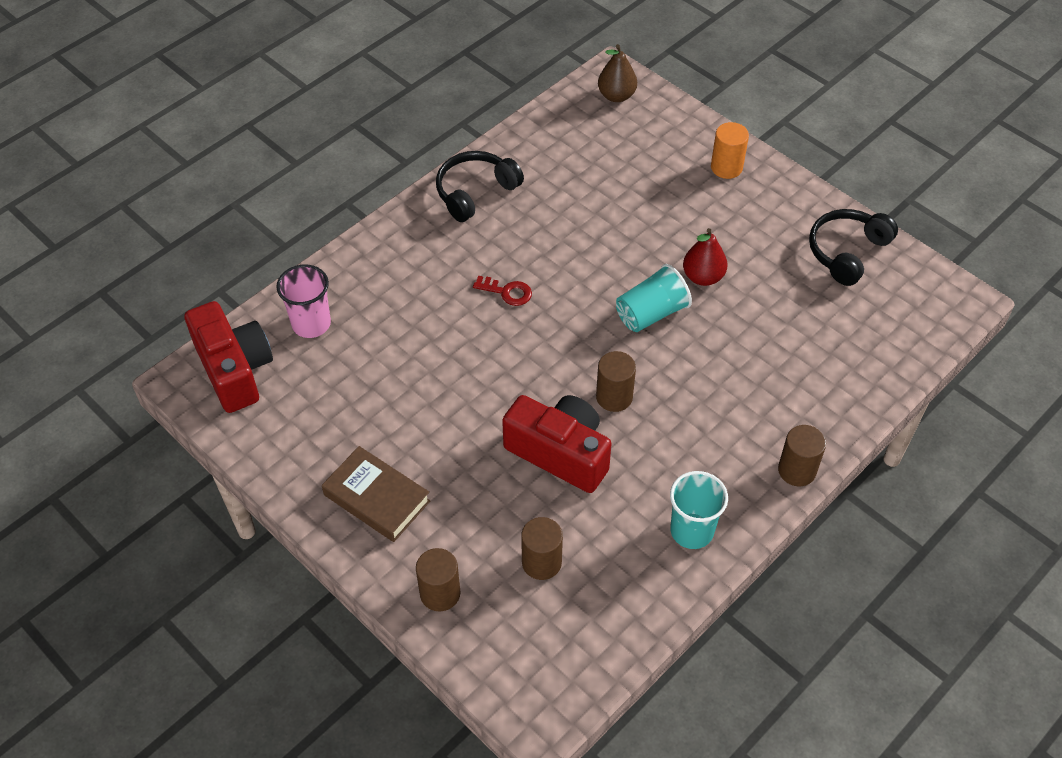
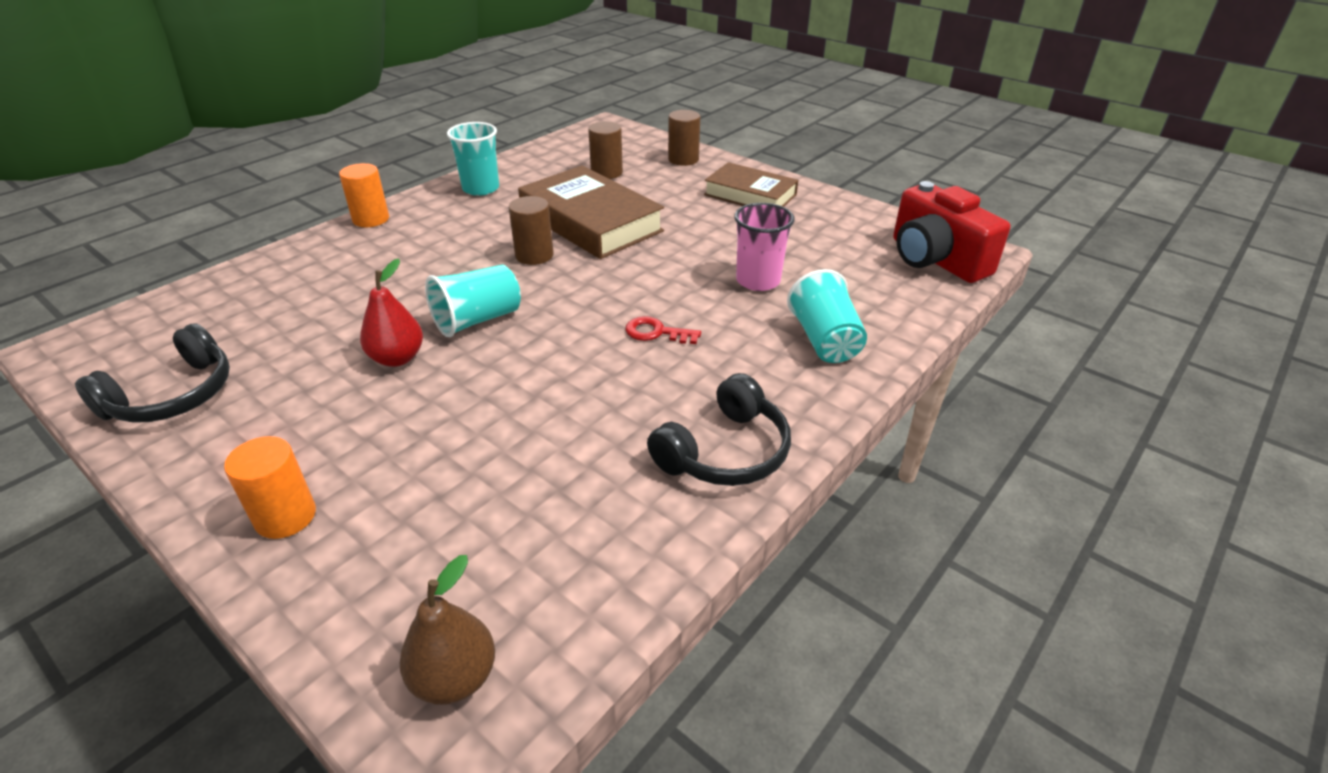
camera: 175 degrees right, 15 degrees down
pink cup [276,264,331,338] -> pink cup moved to [734,203,795,291]
red camera [502,395,612,493] -> brown book [518,165,664,259]
brown cylinder [778,425,826,486] -> orange cylinder [339,163,389,227]
none -> turquoise cup [787,269,867,363]

